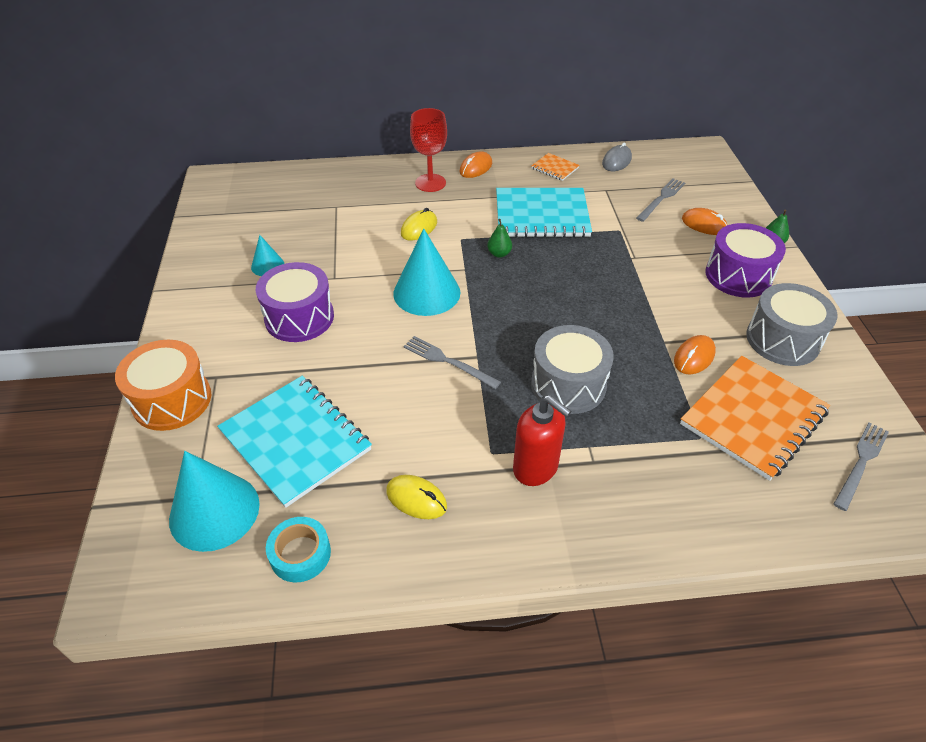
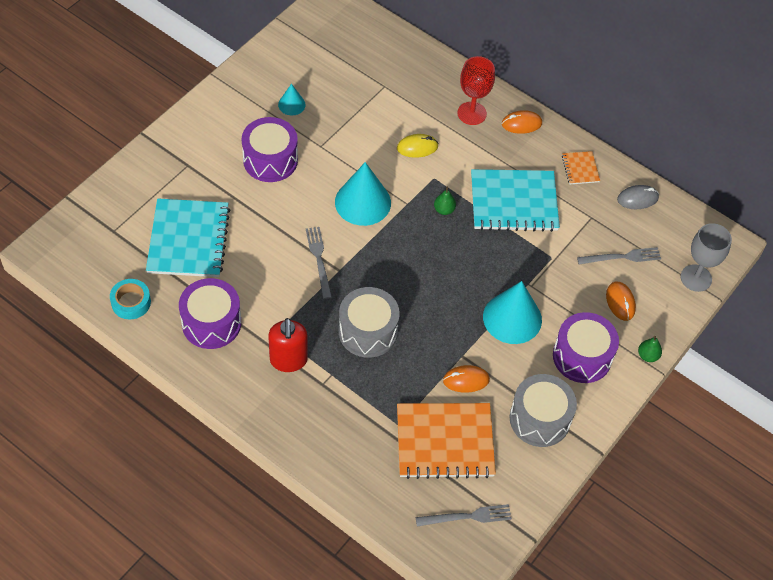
camera: 40 degrees right, 10 degrees up
orange drum [115,340,211,431] -> none
turquoise cone [169,451,260,552] -> turquoise cone moved to [483,281,542,344]
yellow mouse [386,475,447,519] -> purple drum [179,278,241,349]
turquoise notebook [496,188,592,238] -> turquoise notebook turned 45 degrees counterclockwise [471,169,560,232]
none -> grey goblet [681,223,732,292]

